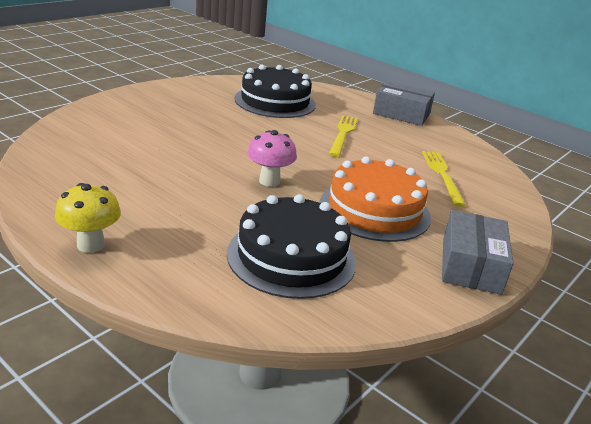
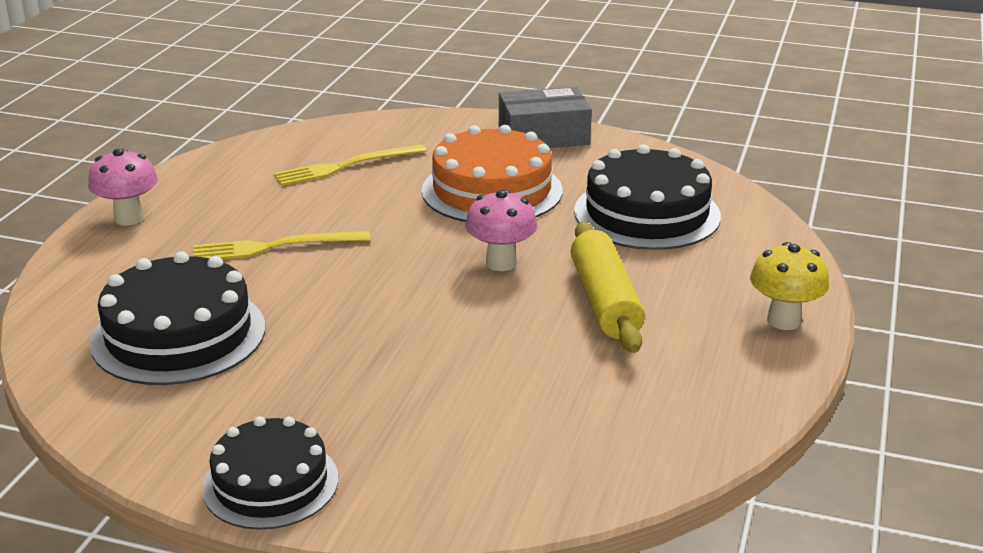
camera: 110 degrees left, 0 degrees up
grey box [373,81,435,126] -> pink mushroom [88,149,158,226]
none -> black cake [202,416,338,530]
none -> yellow rolling pin [571,222,645,353]

